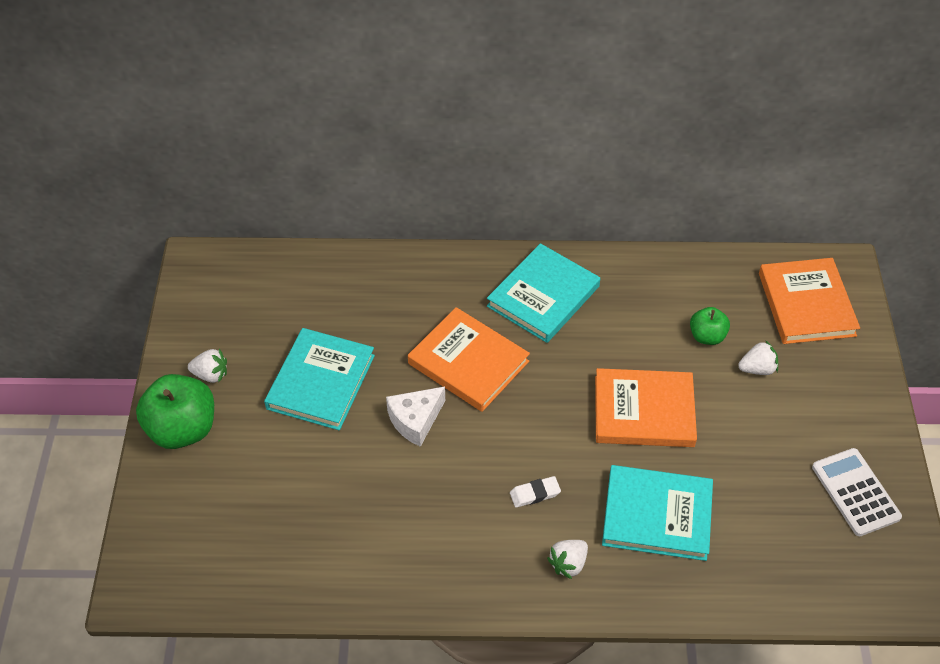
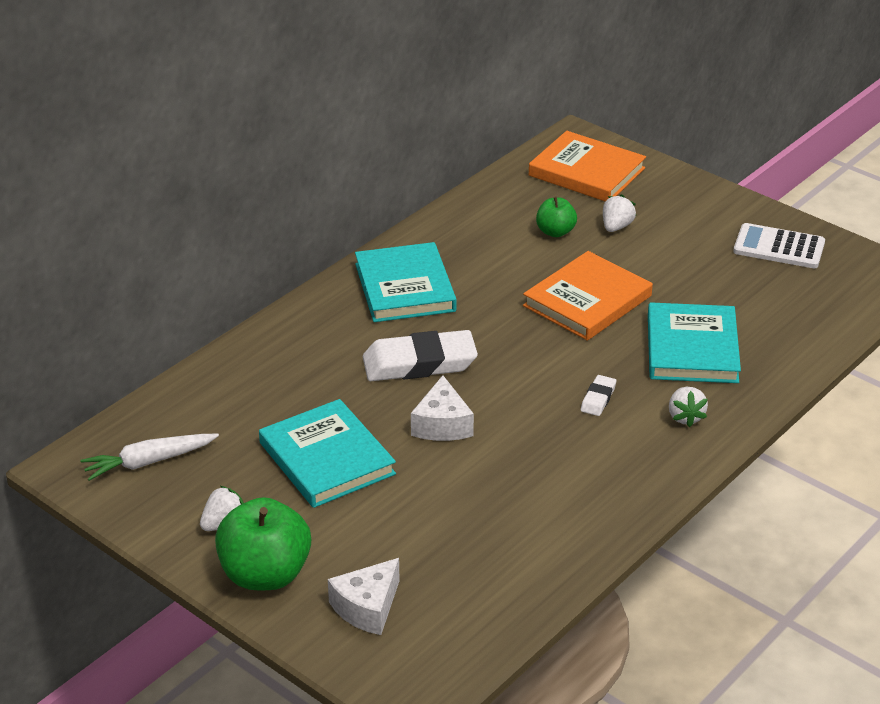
camera: 50 degrees left, 15 degrees down
orange book [408,307,530,412] -> white eraser [363,330,478,381]
turquoise book [602,465,713,561] -> turquoise book turned 45 degrees counterclockwise [648,302,741,383]
none -> white carrot [80,434,219,481]
none -> white cheese [328,558,400,635]

